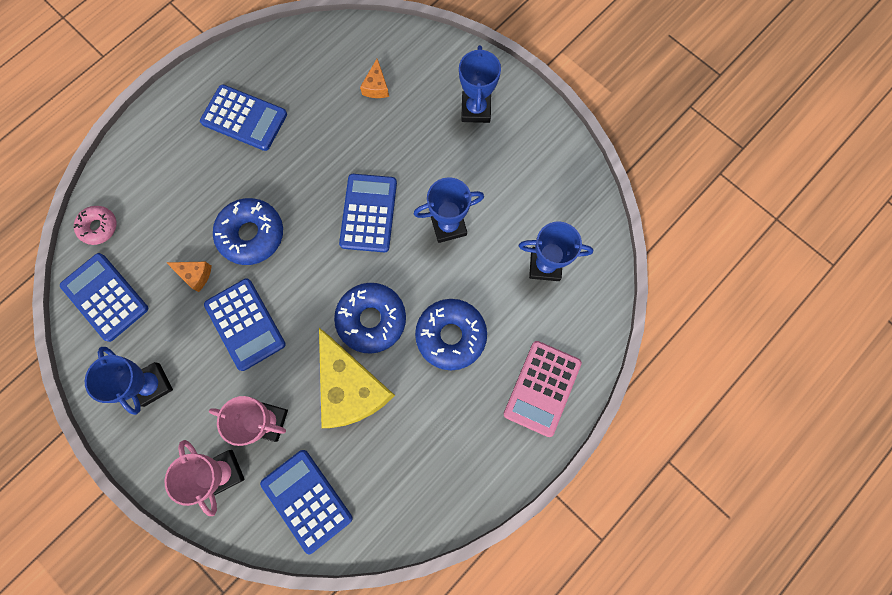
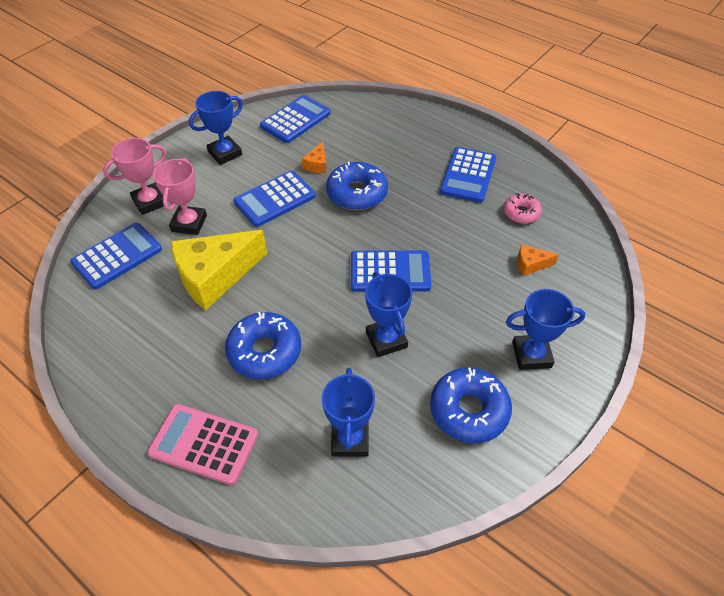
camera: 85 degrees right, 25 degrees down
pink donut [74,206,116,245] -> pink donut moved to [504,193,542,223]
blue donut [334,283,406,354] -> blue donut moved to [430,368,512,443]

